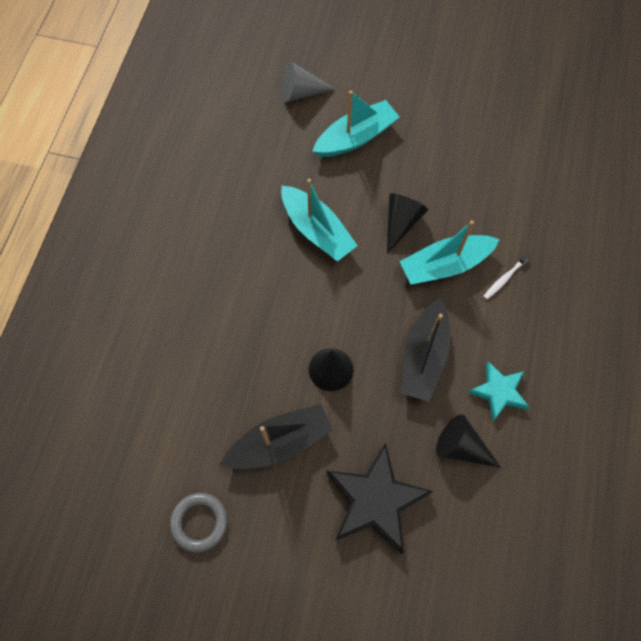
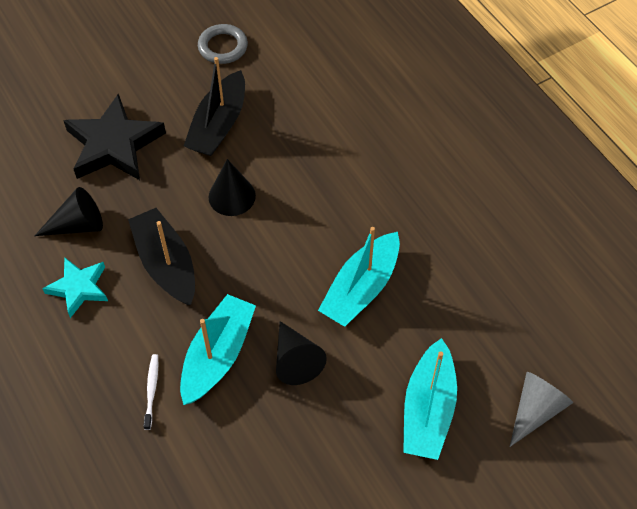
camera: 135 degrees right, 10 degrees down
turquoise boat [281,178,358,261] -> turquoise boat turned 60 degrees counterclockwise [318,227,400,327]

